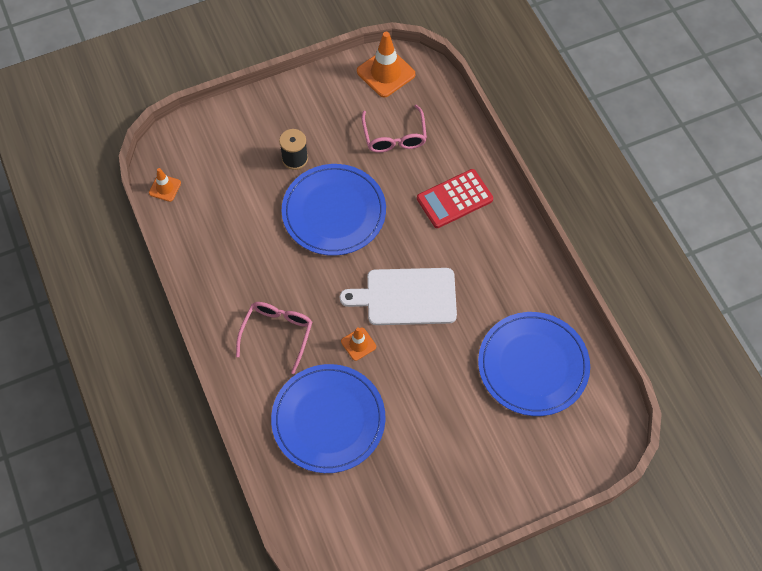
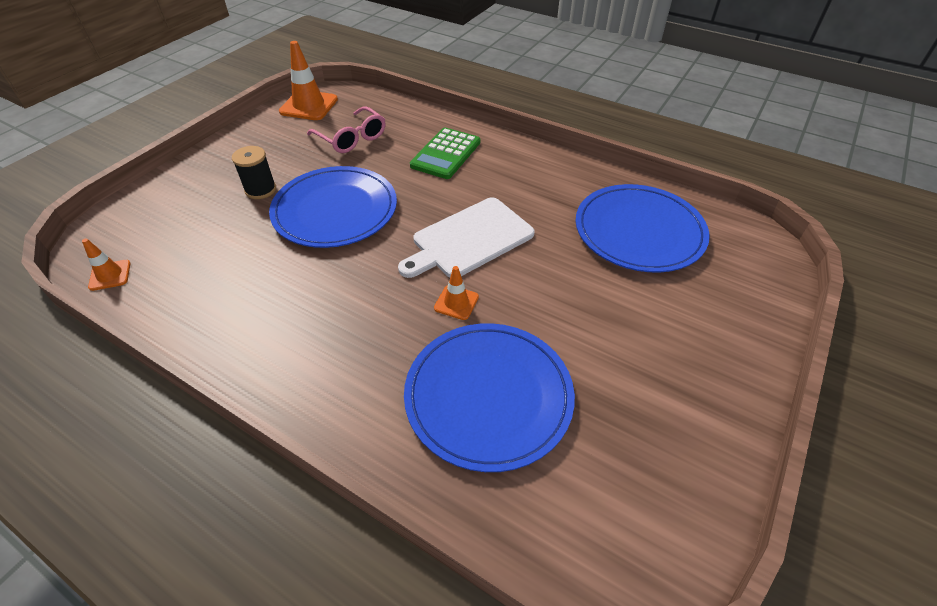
camera: 35 degrees left, 15 degrees down
pink glasses [236,302,312,374] -> none
red calculator [417,169,493,228] -> green calculator [410,128,480,179]

